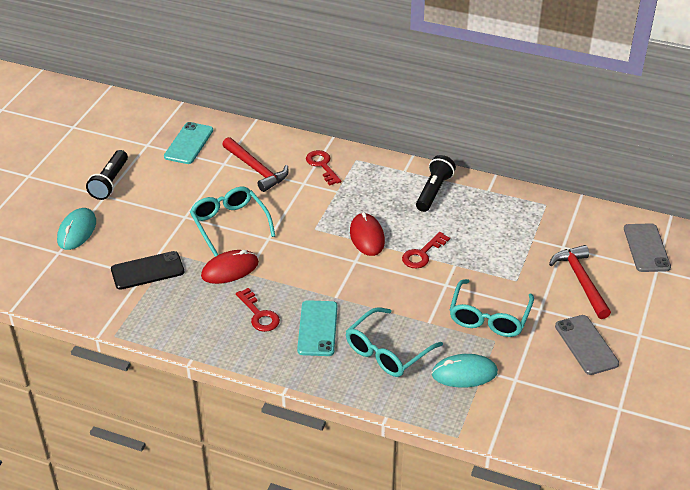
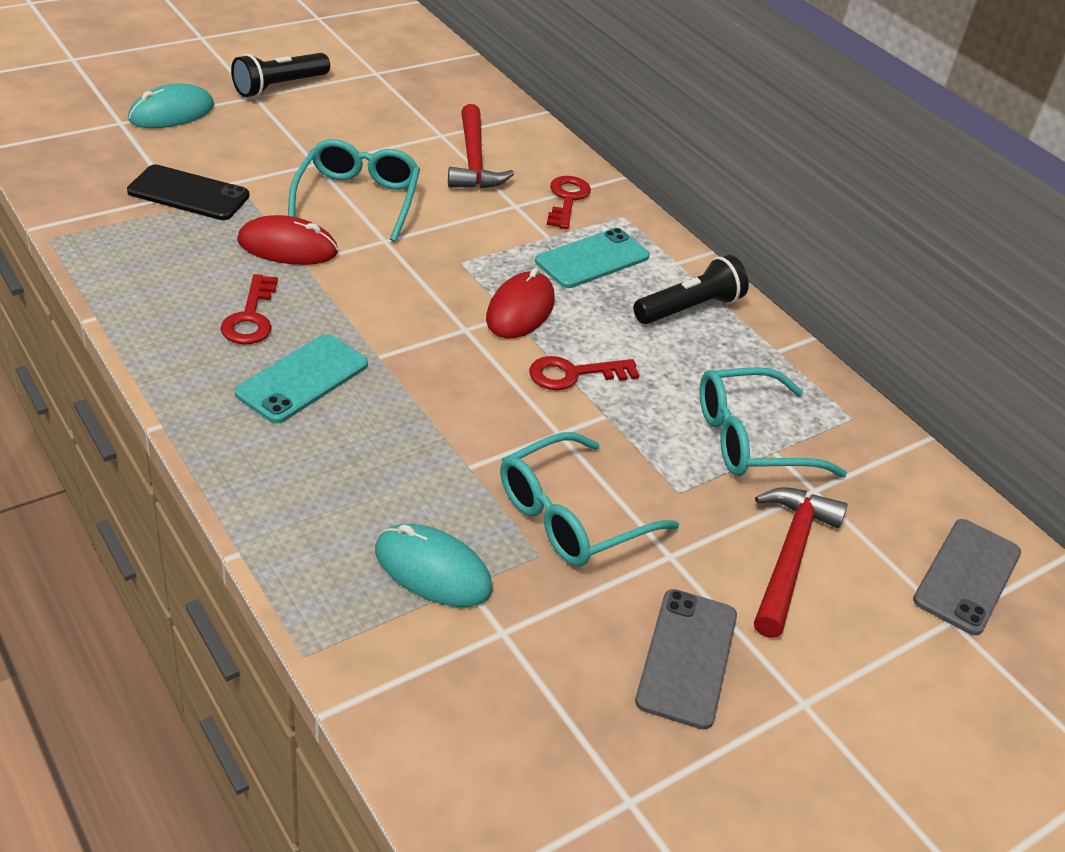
camera: 30 degrees right, 0 degrees up
turquoise phone [164,122,213,164] -> turquoise phone moved to [535,228,650,288]
turquoise glasses [346,307,443,377] -> turquoise glasses moved to [700,367,847,477]

